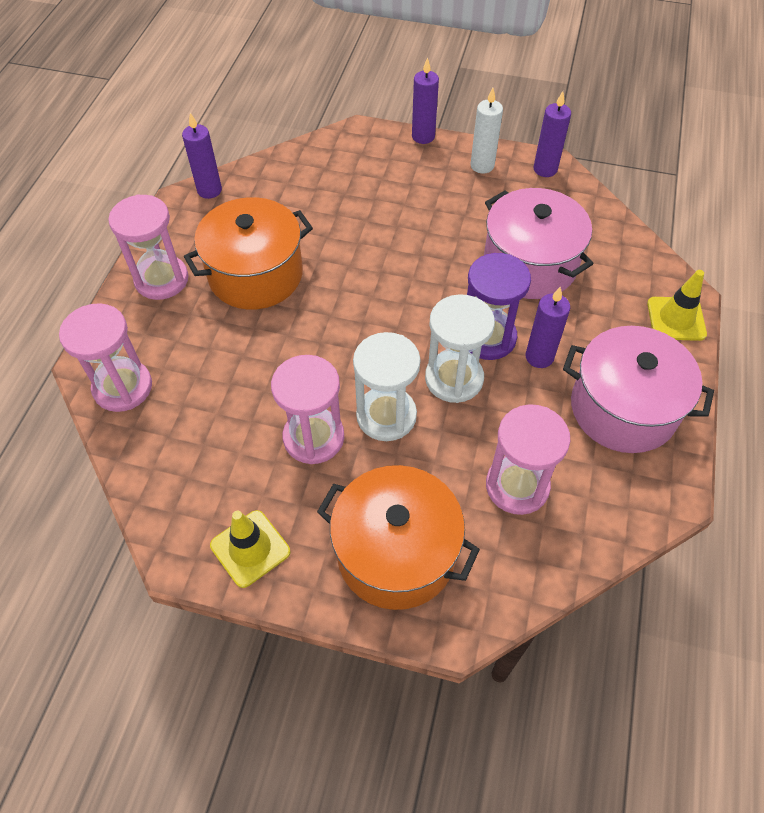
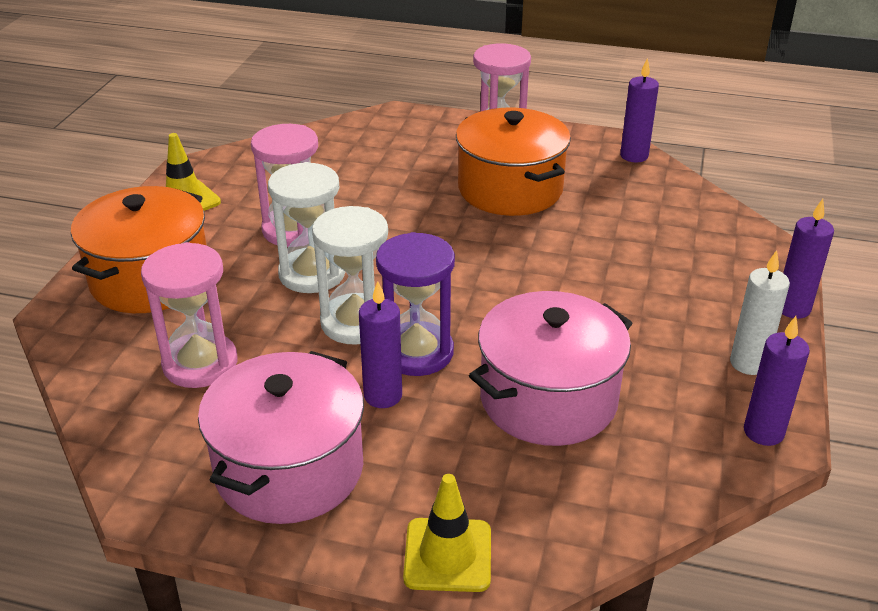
camera: 90 degrees right, 20 degrees down
pink hourglass [59,303,152,412] -> none

